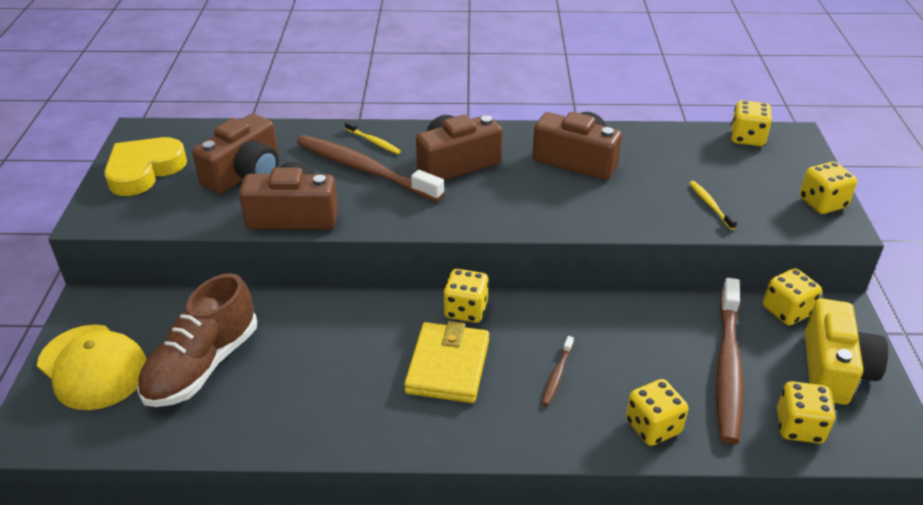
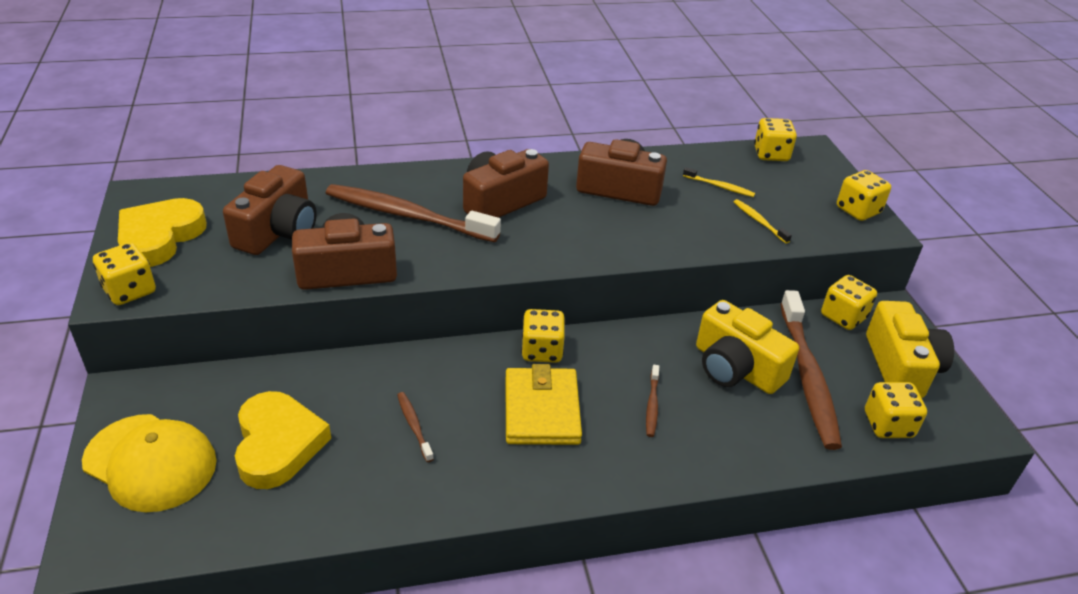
camera: 15 degrees left, 0 degrees up
brown shoe [137,273,257,407] -> yellow heart [235,391,331,489]
yellow toothbrush [345,121,401,154] -> yellow toothbrush moved to [683,167,755,197]
yellow dice [626,379,688,446] -> yellow dice moved to [93,242,156,305]
none -> brown toothbrush [397,392,434,462]
none -> yellow camera [696,300,799,394]

